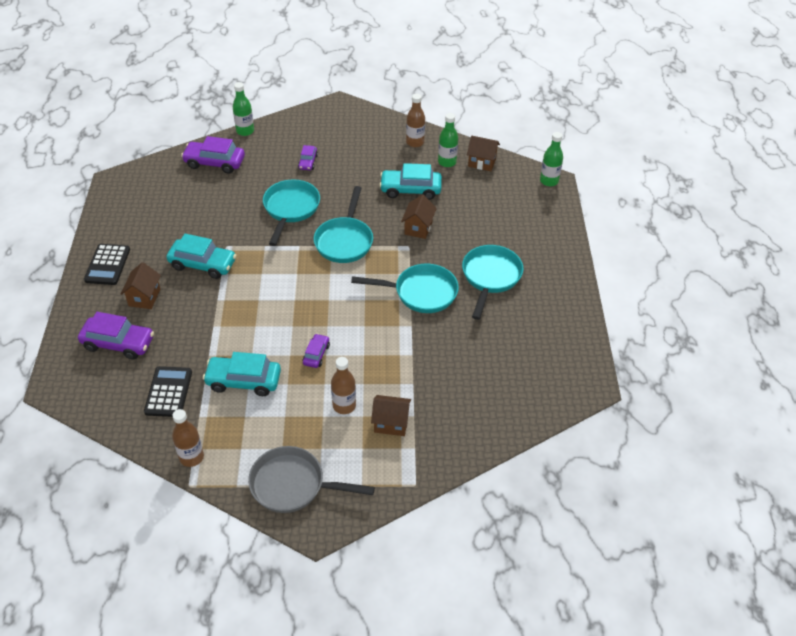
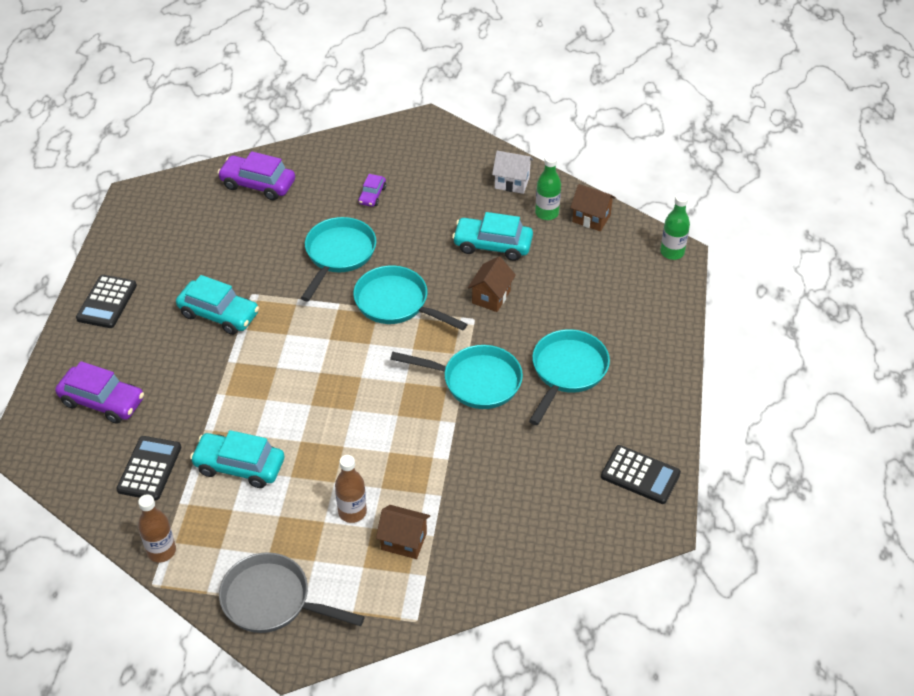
camera: 10 degrees right, 0 degrees up
brown house [121,262,161,309] -> none
green bottle [233,82,254,136] -> none
purple car [303,334,330,368] -> none
turquoise pan [314,186,373,263] -> turquoise pan turned 105 degrees clockwise [353,266,468,331]
brown bottle [406,94,425,147] -> white house [492,151,533,194]
none -> black calculator [601,445,681,504]

